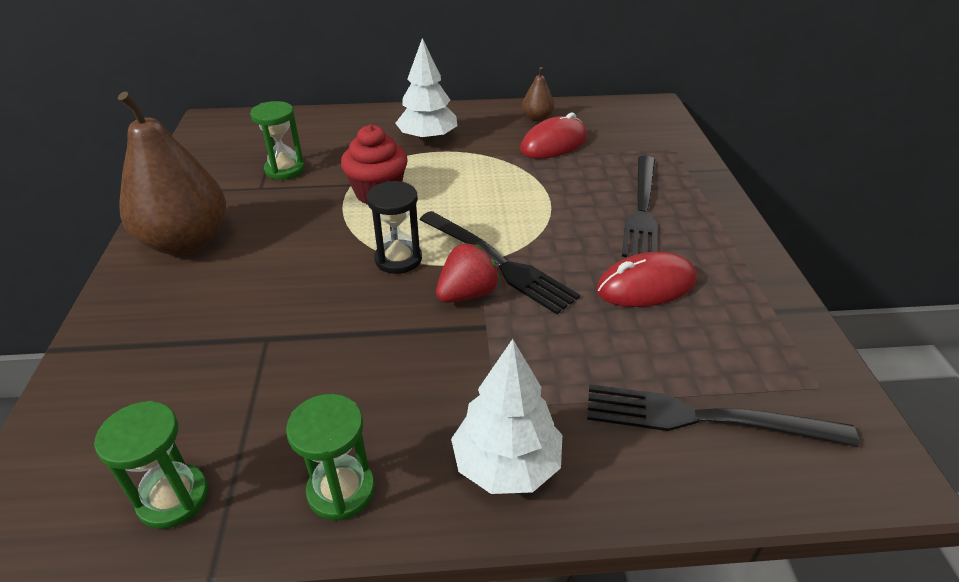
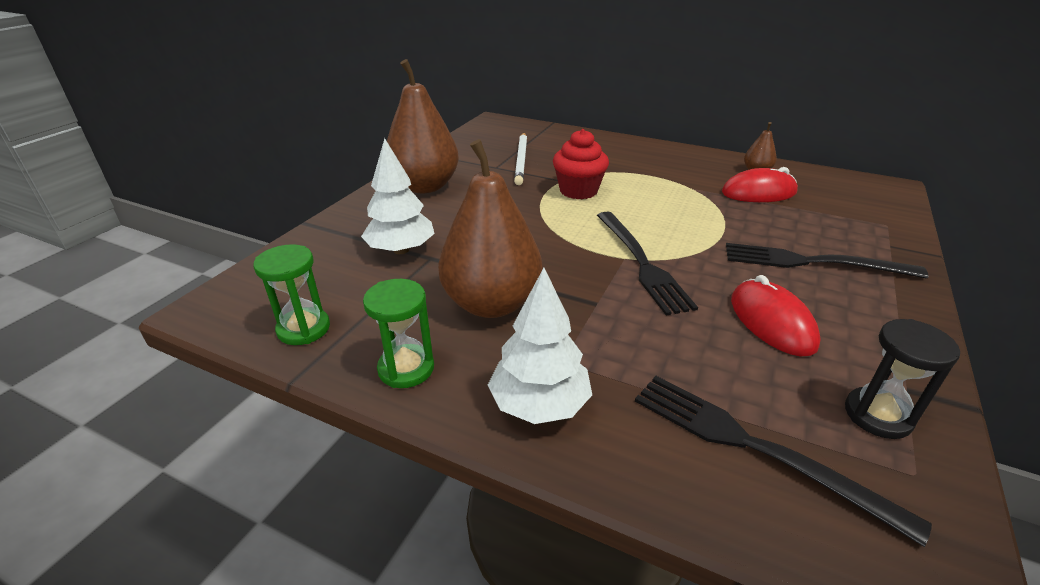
camera: 30 degrees right, 5 degrees down
green hourglass [250,101,305,180] -> white pencil [514,133,527,185]
black hourglass [367,181,422,274] -> black hourglass moved to [845,319,960,439]
white tree [395,38,457,142] -> white tree moved to [361,138,435,254]
red strawberry [436,243,500,303] -> none
red mouse [596,252,697,307] -> red mouse turned 60 degrees clockwise [731,275,821,356]
black fork [622,156,658,257] -> black fork turned 60 degrees clockwise [726,243,928,279]
none -> brown pear [438,139,542,318]

